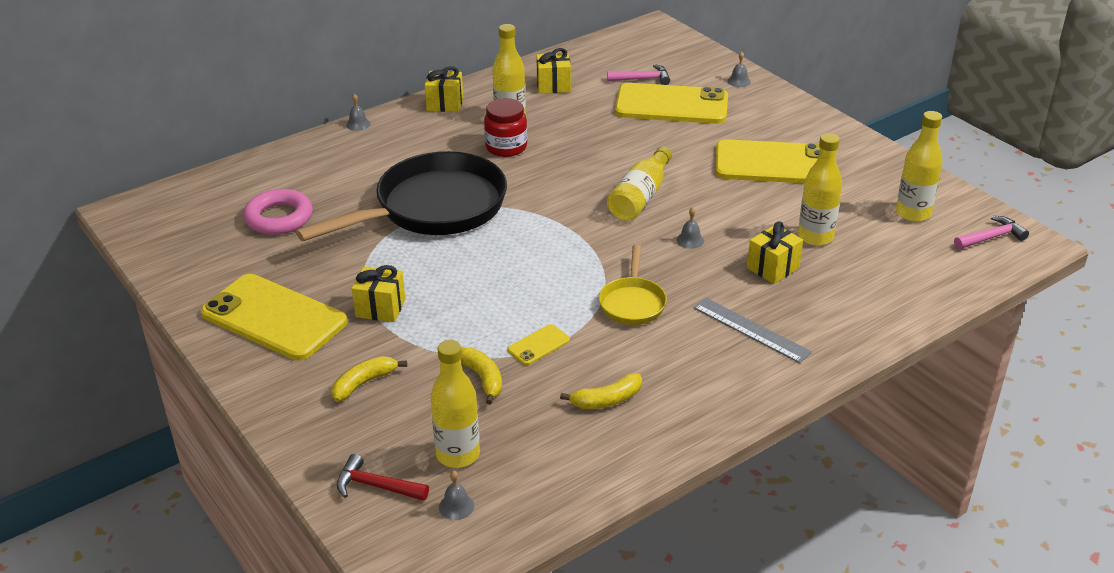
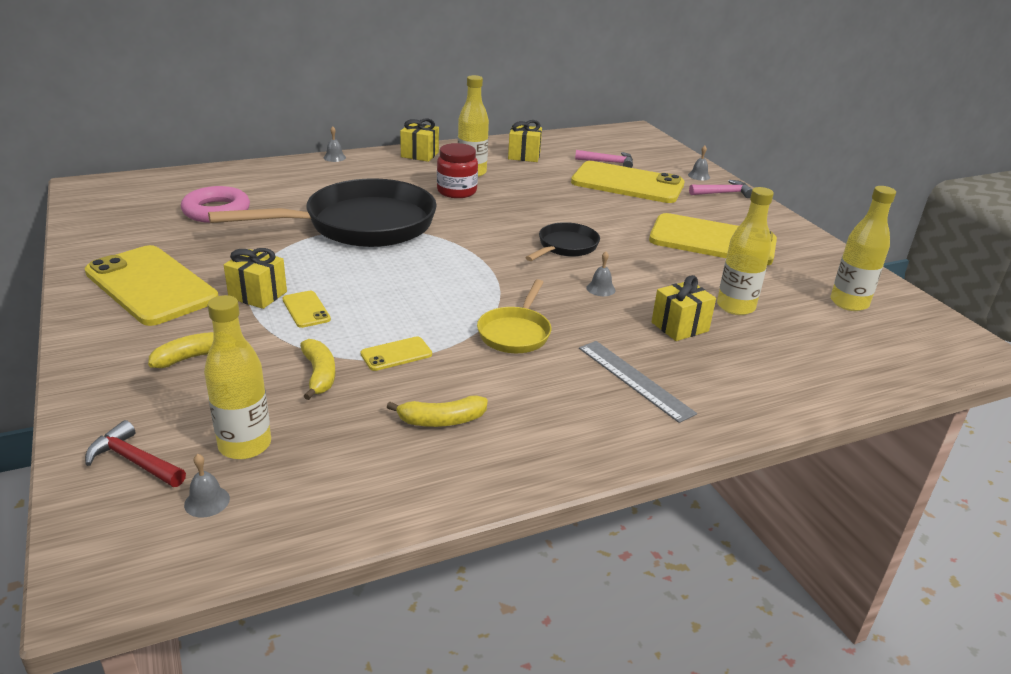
camera: 10 degrees right, 5 degrees down
yellow bottle [607,147,672,221] -> black pan [525,222,600,261]
pink hammer [954,216,1029,249] -> pink hammer moved to [689,180,752,198]
none -> yellow phone [283,291,331,328]

